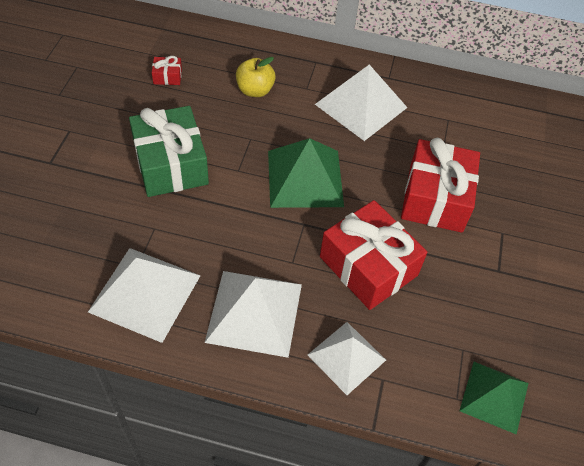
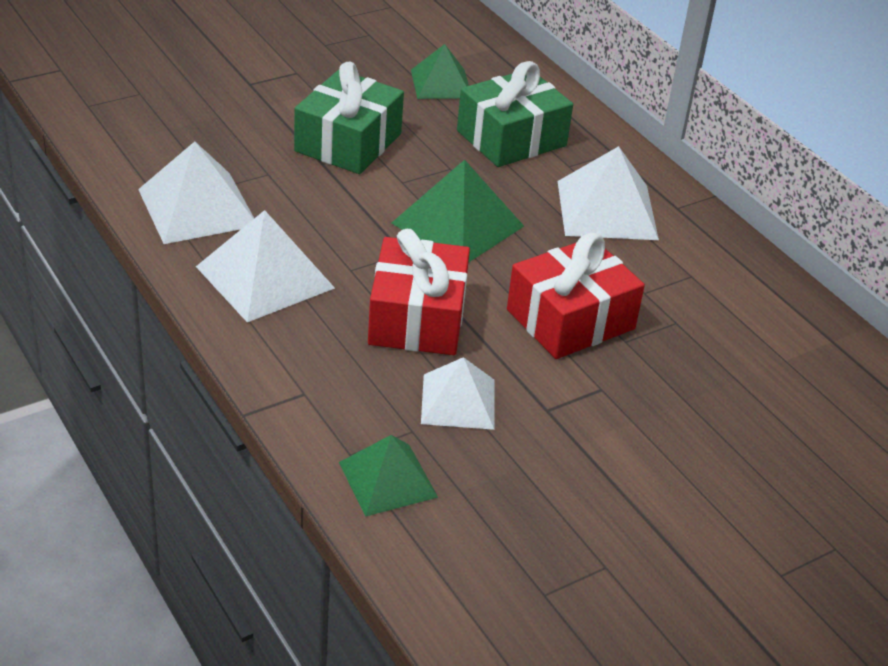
camera: 45 degrees right, 15 degrees down
red gift [152,56,182,85] -> green pyramid [411,44,469,99]
yellow apple [236,57,276,97] -> green gift [457,61,573,167]
white pyramid [308,322,386,395] -> white pyramid moved to [421,357,495,430]

